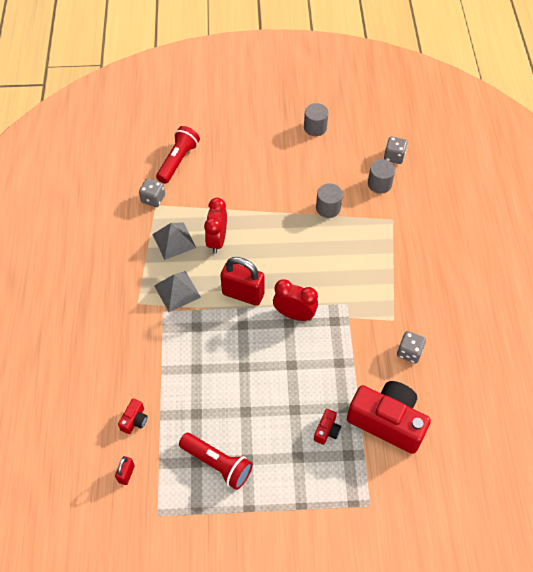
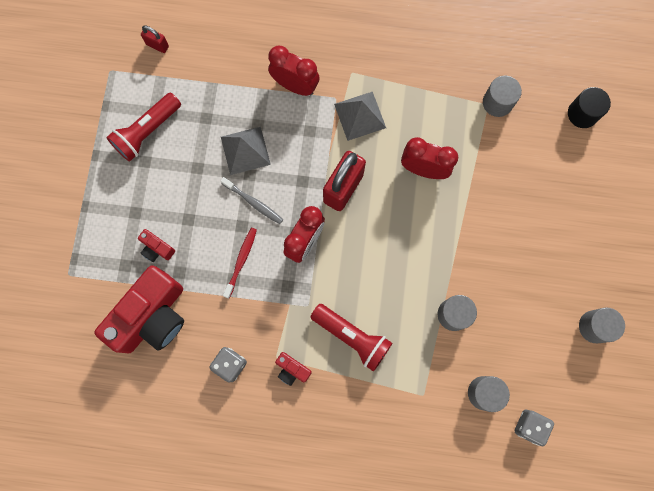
camera: 100 degrees right, 20 degrees up
red camera [118,398,147,434] -> red camera moved to [275,352,312,386]
grey dice [139,178,165,207] -> grey cylinder [483,75,522,117]
grey pyramid [152,223,196,260] -> grey pyramid moved to [221,127,271,175]
red flashlight [156,126,200,184] -> red flashlight moved to [310,304,392,372]
none -> grey toothbrush [221,177,283,224]
none -> red toothbrush [223,228,257,299]
none -> red clock [268,46,320,96]
none -> black cylinder [568,87,611,128]

